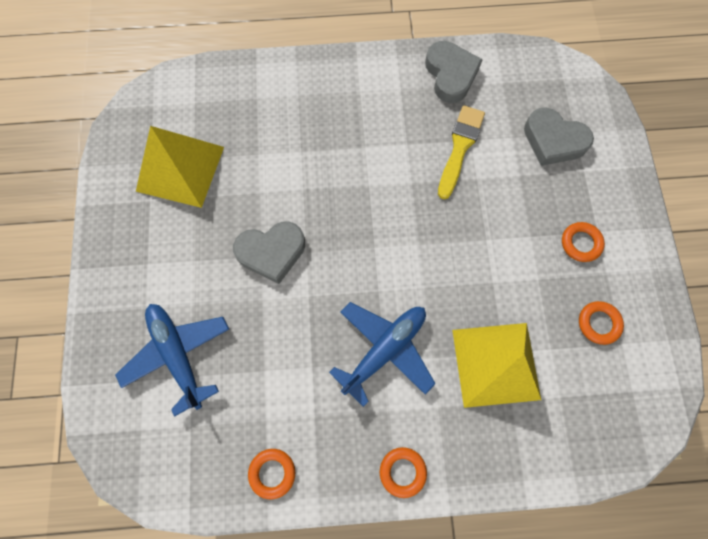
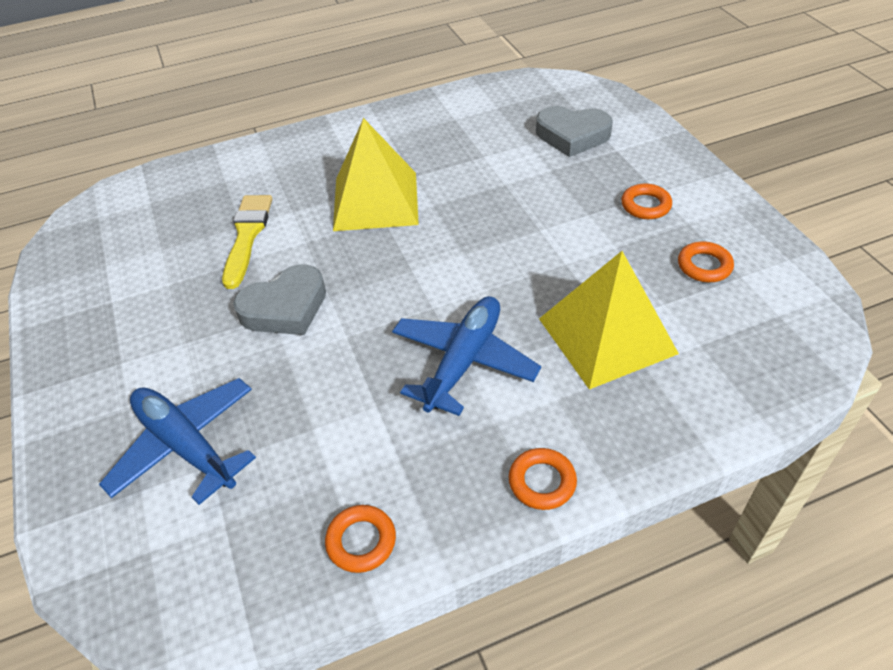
camera: 15 degrees left, 25 degrees down
yellow pyramid [136,126,224,208] -> yellow pyramid moved to [333,118,419,231]
grey heart [425,41,483,103] -> none
yellow brush [438,105,485,199] -> yellow brush moved to [222,195,272,289]

